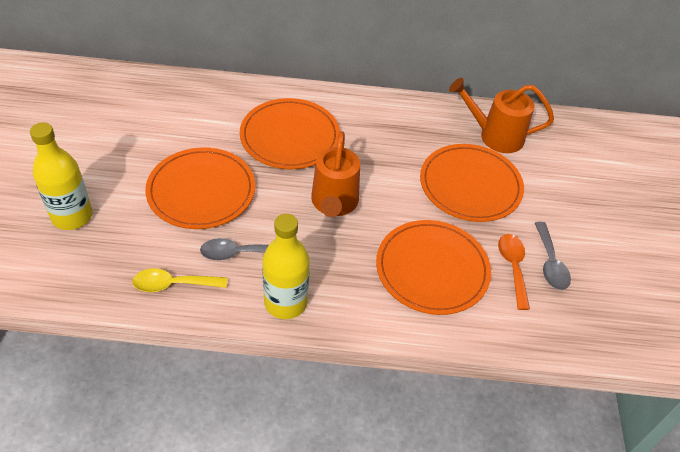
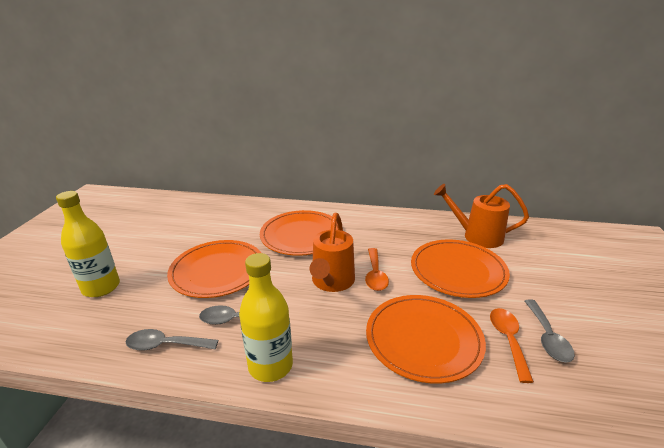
camera: 10 degrees right, 20 degrees down
yellow spoon [132,268,227,292] -> grey spoon [126,329,218,351]
none -> orange spoon [365,248,389,291]

